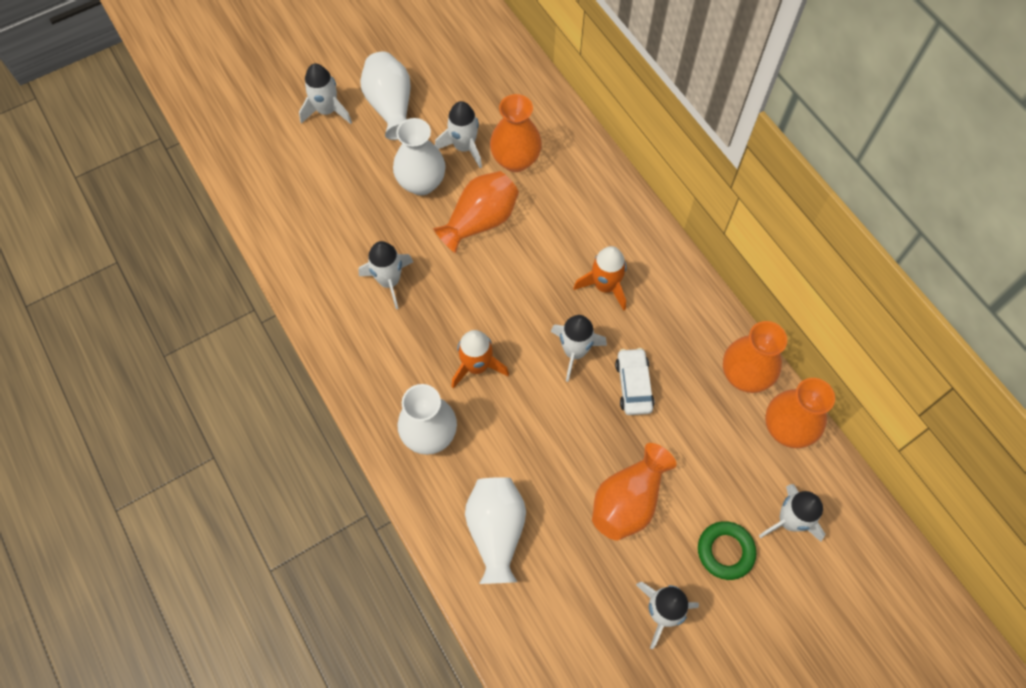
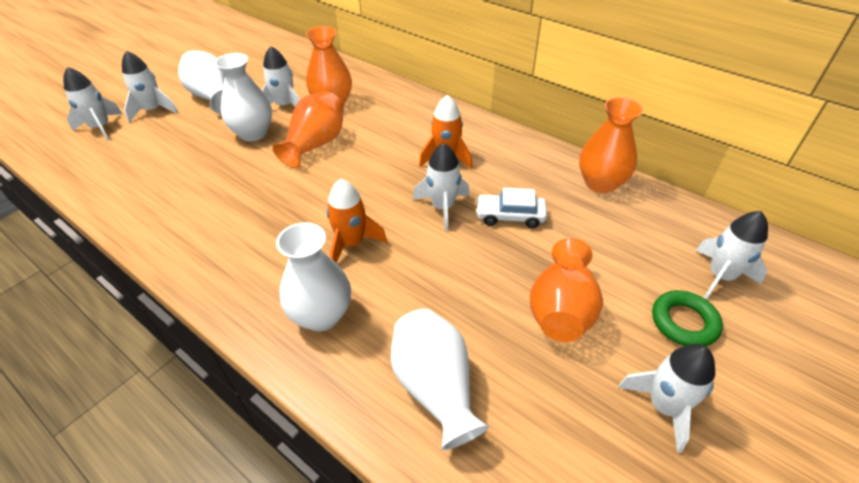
camera: 20 degrees left, 20 degrees down
white rocket [358,241,413,309] -> white rocket moved to [63,67,123,141]
white car [615,348,654,415] -> white car turned 60 degrees counterclockwise [476,188,547,228]
orange vase [765,378,835,448] -> none

